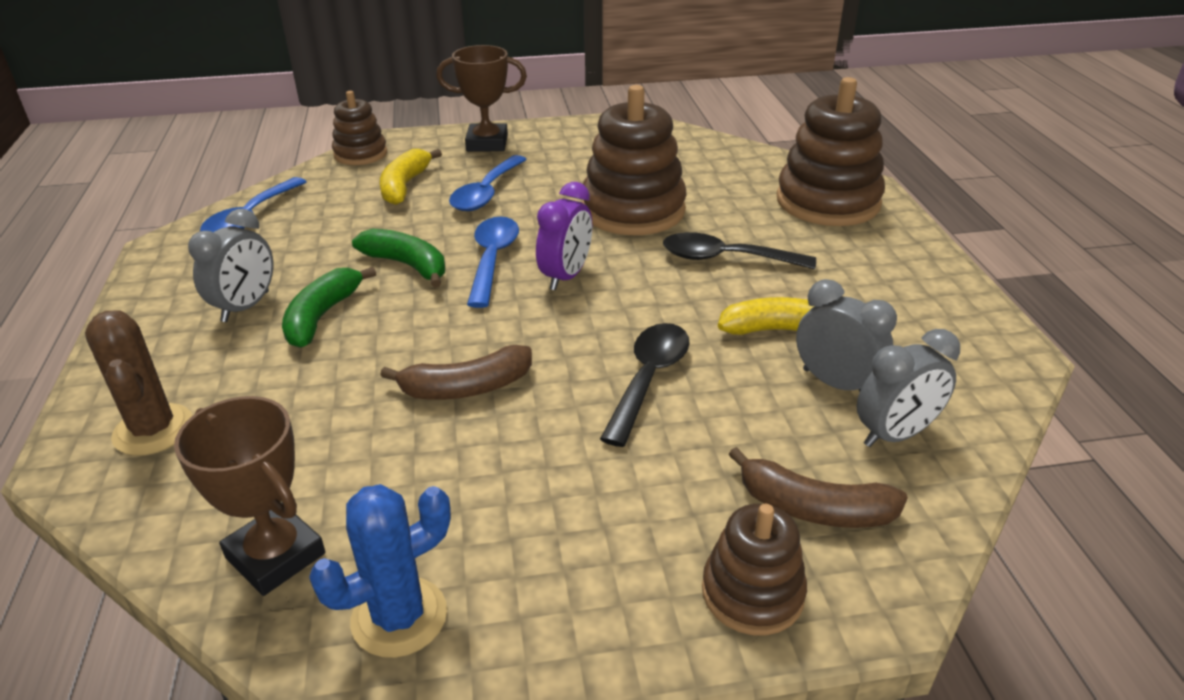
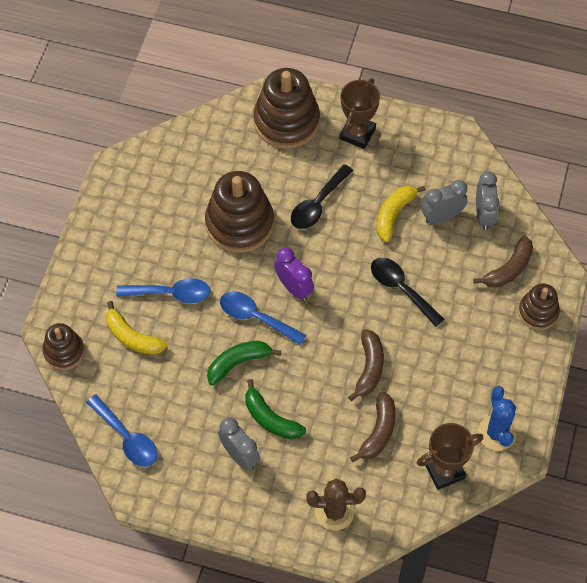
camera: 65 degrees left, 25 degrees up
brown trophy [437,45,527,151] -> brown trophy moved to [340,78,380,149]
blue spoon [449,155,527,211] -> blue spoon turned 45 degrees counterclockwise [116,278,210,303]
none -> brown banana [350,392,396,462]

